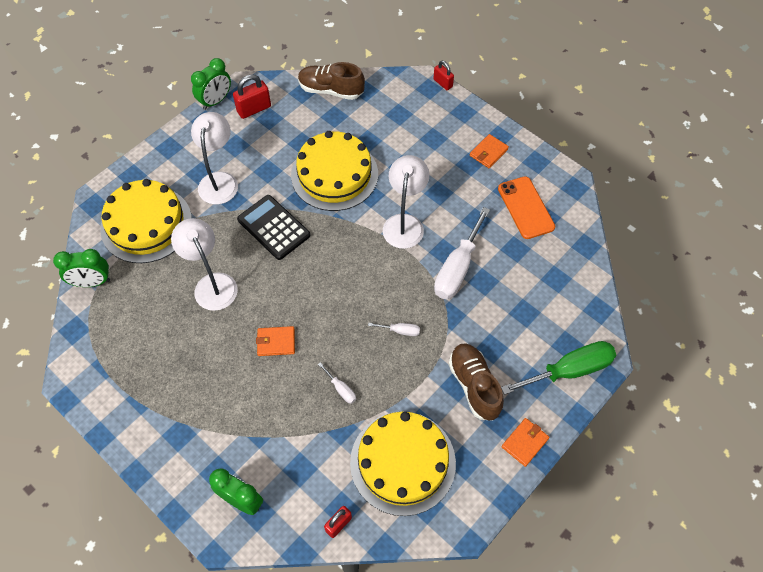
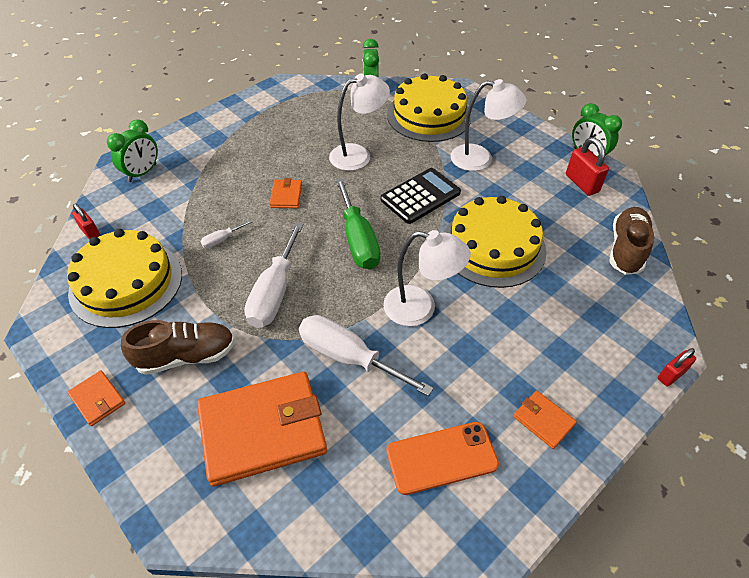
camera: 95 degrees right, 10 degrees down
white screwdriver [368,323,420,336] -> white screwdriver [244,222,304,328], size x2.26
green screwdriver [501,341,616,395] -> green screwdriver moved to [335,178,381,269]
none -> orange wallet [197,372,327,487]

